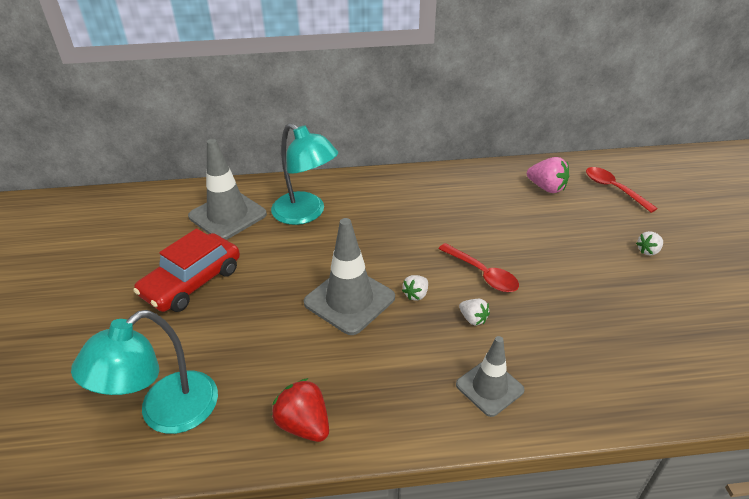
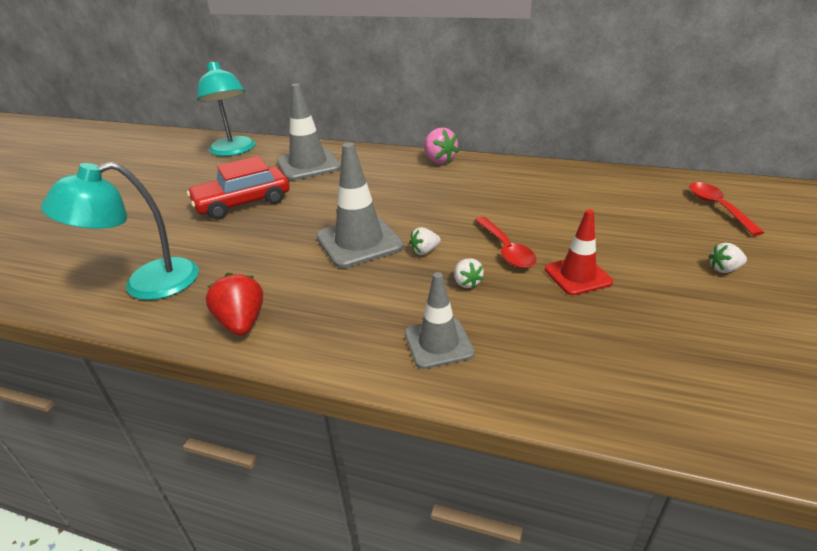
camera: 25 degrees right, 5 degrees down
turquoise lamp [271,123,338,225] -> turquoise lamp moved to [197,61,255,156]
pink strawberry [527,157,569,193] -> pink strawberry moved to [424,128,459,164]
none -> red traffic cone [545,209,613,295]

